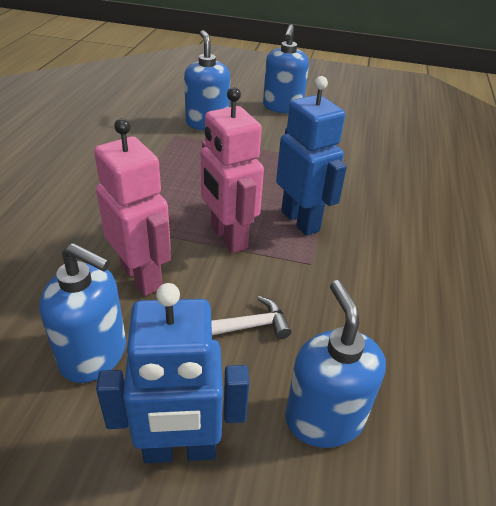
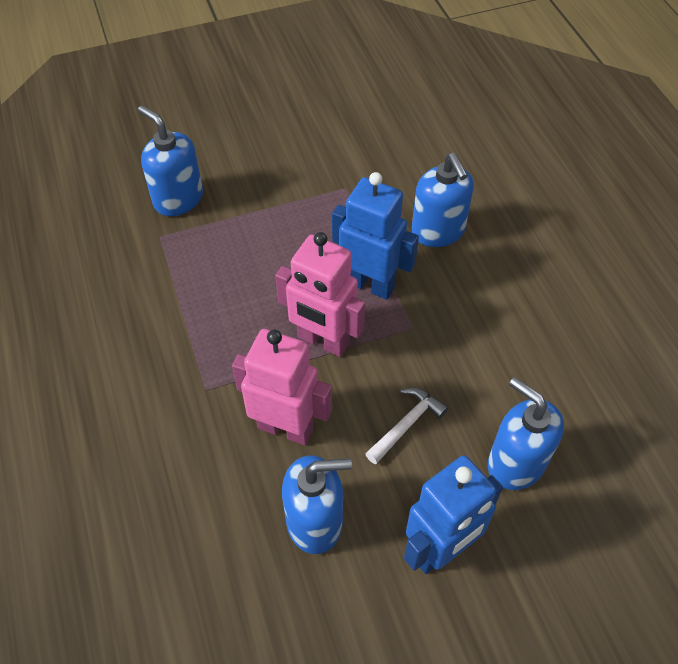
camera: 30 degrees left, 15 degrees up
blue soap dispenser [263,24,309,113] -> blue soap dispenser moved to [412,153,474,247]

